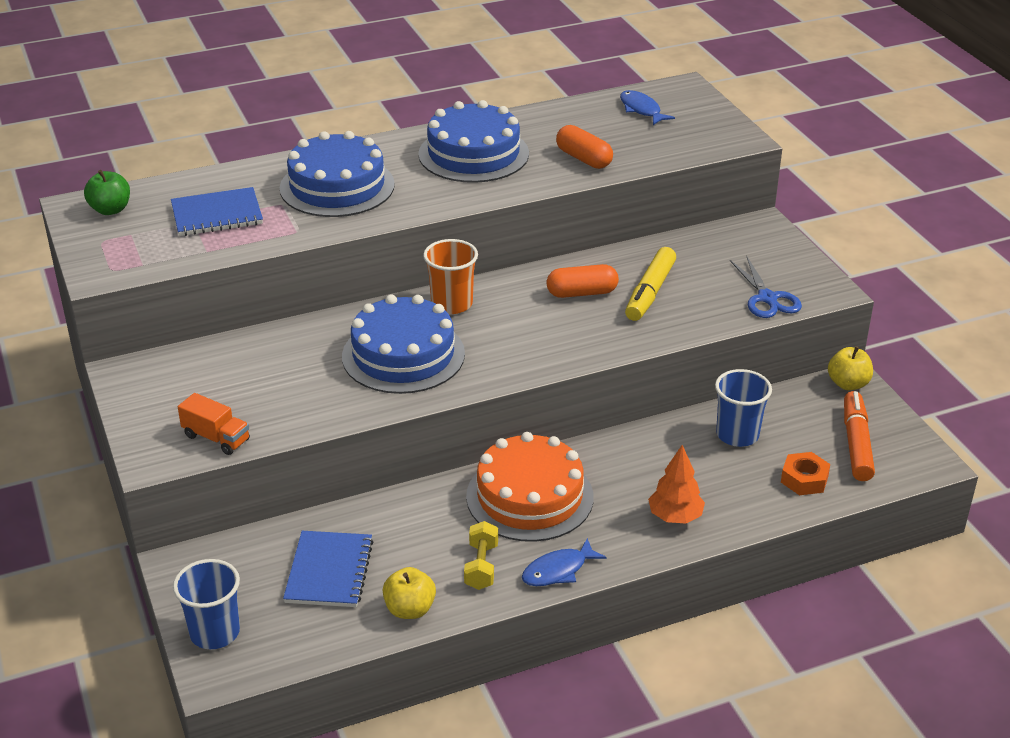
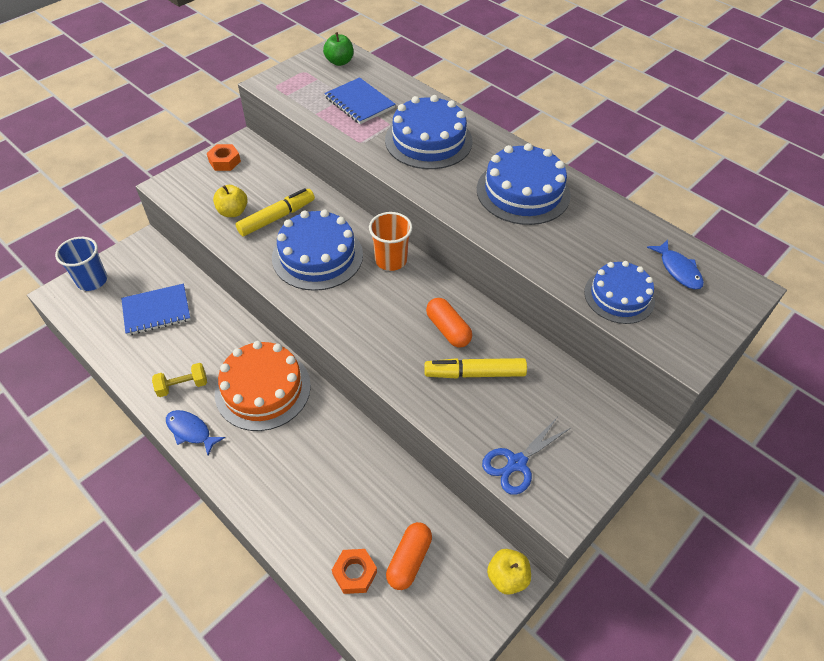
camera: 65 degrees right, 15 degrees up
orange truck [178,393,250,455] -> none
yellow apple [383,567,436,619] -> yellow apple moved to [213,185,248,217]
orange capsule [556,125,613,169] -> orange capsule moved to [386,522,432,590]
blue fish [620,90,675,125] -> blue fish turned 120 degrees clockwise [647,240,704,289]
orange tree [648,445,705,524] -> none
blue cup [715,369,772,447] -> none
orange marker [844,391,875,481] -> none
none -> orange nut [207,144,241,171]
none -> yellow marker [236,188,315,236]
none -> blue cake [584,261,655,324]

